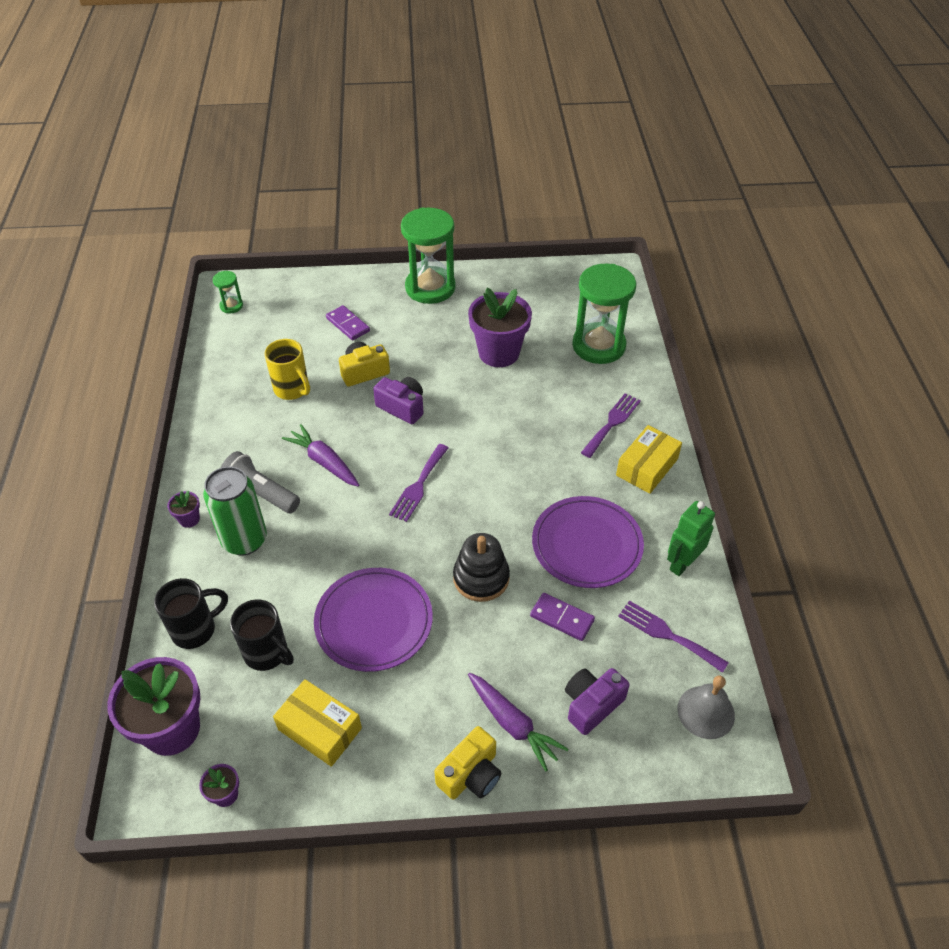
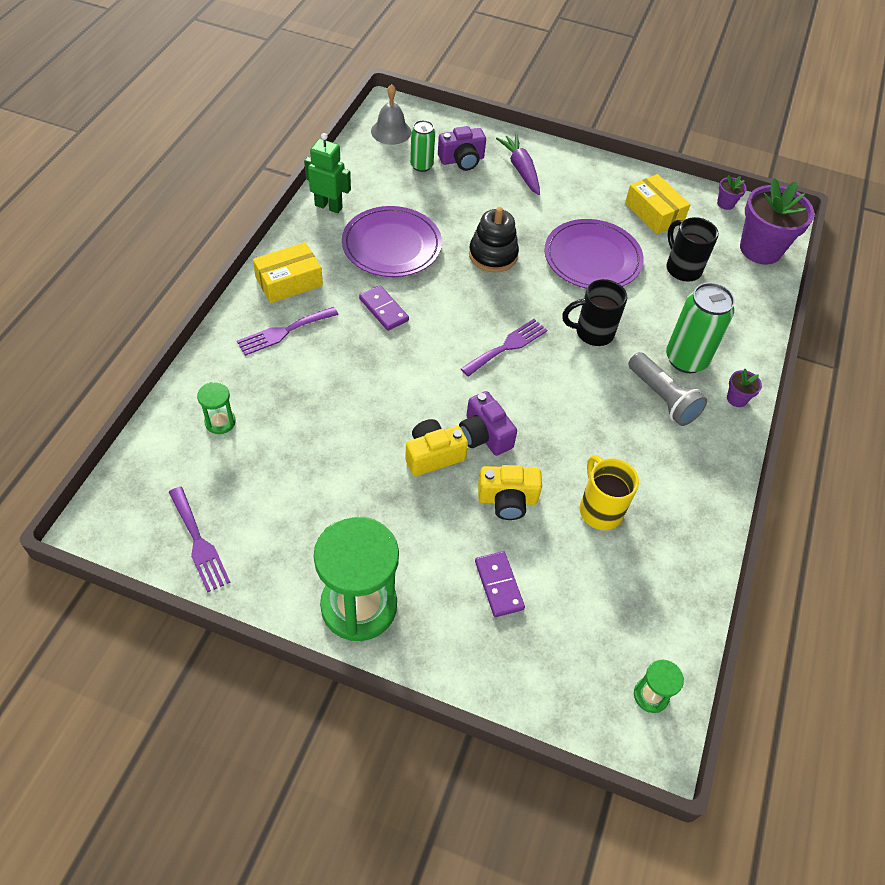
camera: 160 degrees left, 5 degrees up
black mug [154,578,228,649] -> black mug moved to [562,279,627,346]
purple carrot [282,424,359,487] -> none
yellow camera [435,726,501,800] -> yellow camera moved to [405,419,468,476]
purple flower pot [468,288,532,367] -> none
purple domino [530,593,595,641] -> purple domino moved to [359,285,409,331]
green hourglass [572,264,636,364] -> green hourglass [197,382,236,434], size x0.45
purple fork [618,601,729,673] -> purple fork moved to [169,487,230,593]
green robot [667,501,715,576] -> green robot turned 135 degrees counterclockwise [304,133,351,213]
none -> green can [410,120,435,172]

